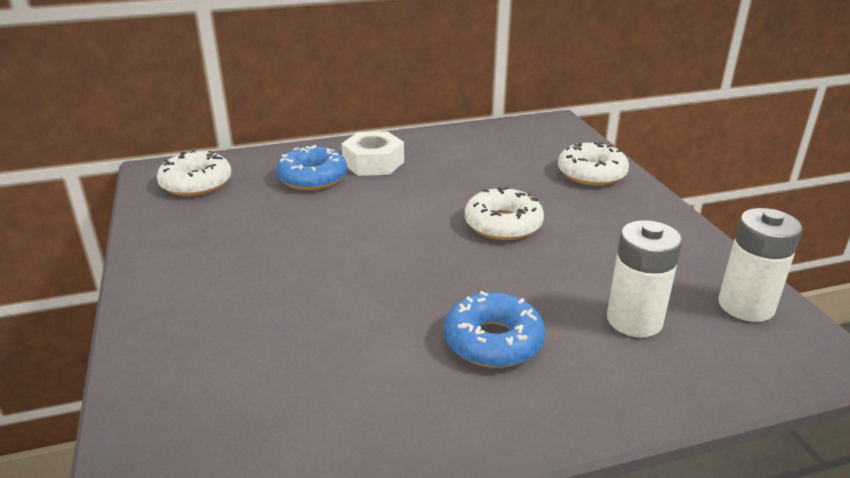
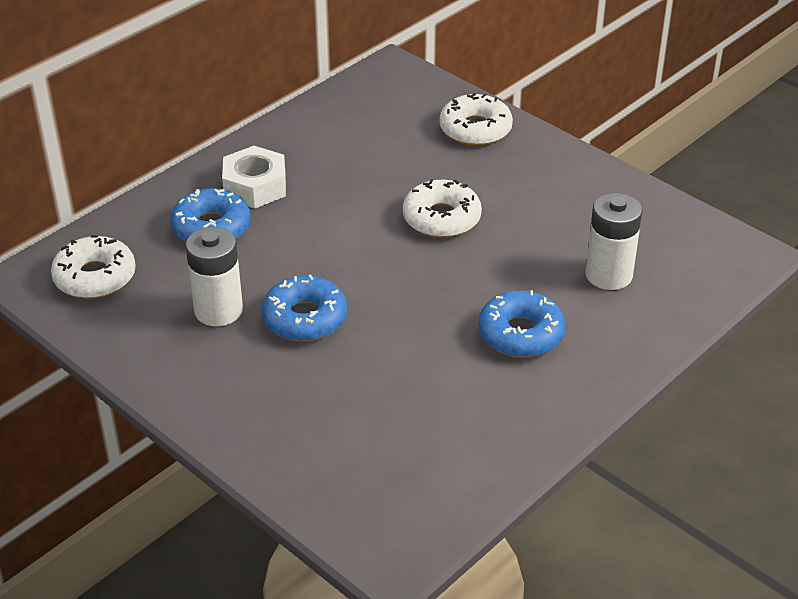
camera: 30 degrees left, 10 degrees up
white battery [718,208,803,322] -> white battery moved to [185,227,243,326]
none -> blue donut [262,274,347,342]

